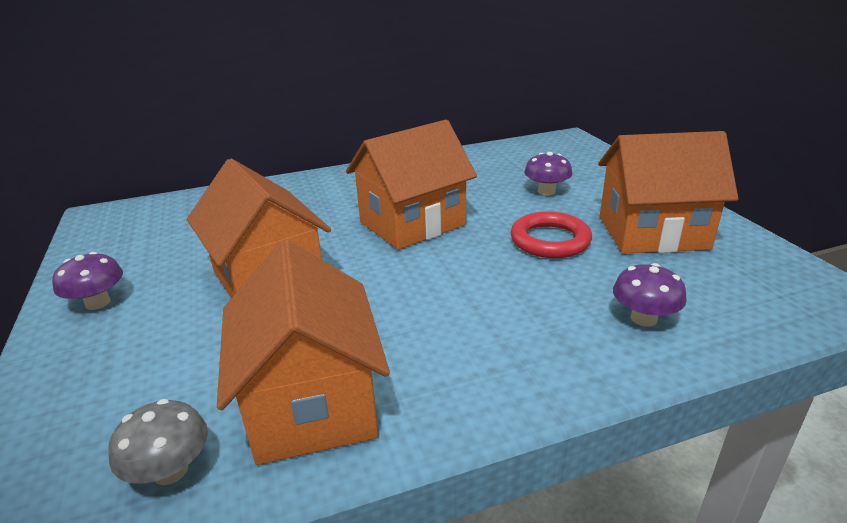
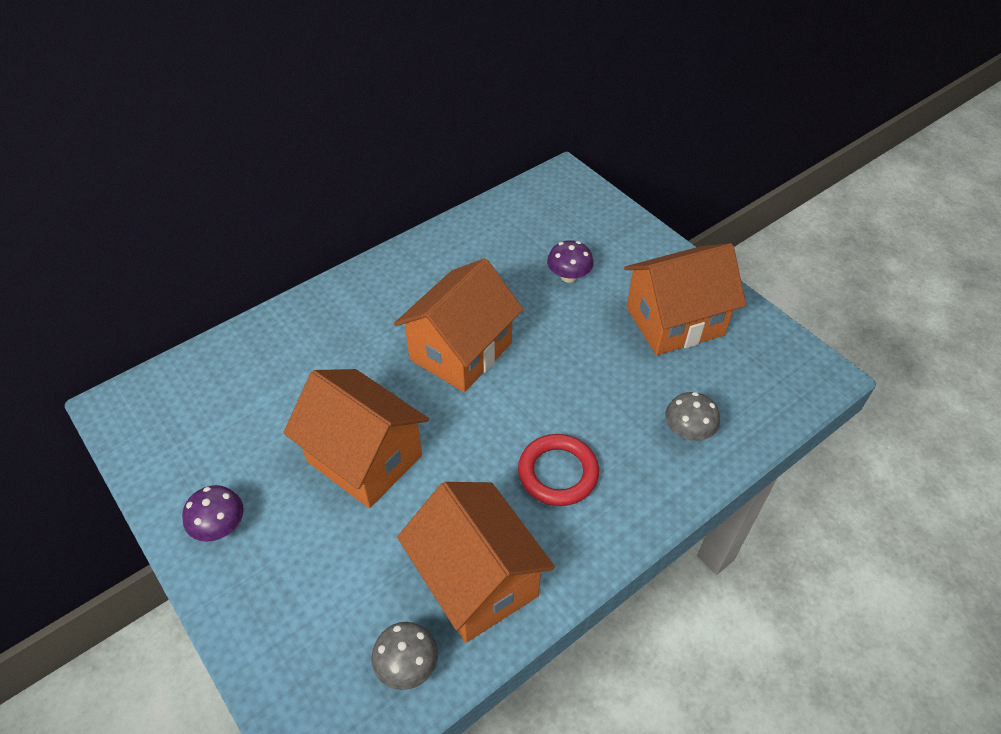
camera: 20 degrees left, 20 degrees up
red ring [511,211,592,258] -> red ring moved to [518,434,599,506]
purple mushroom [613,263,687,327] -> grey mushroom [665,392,720,441]

